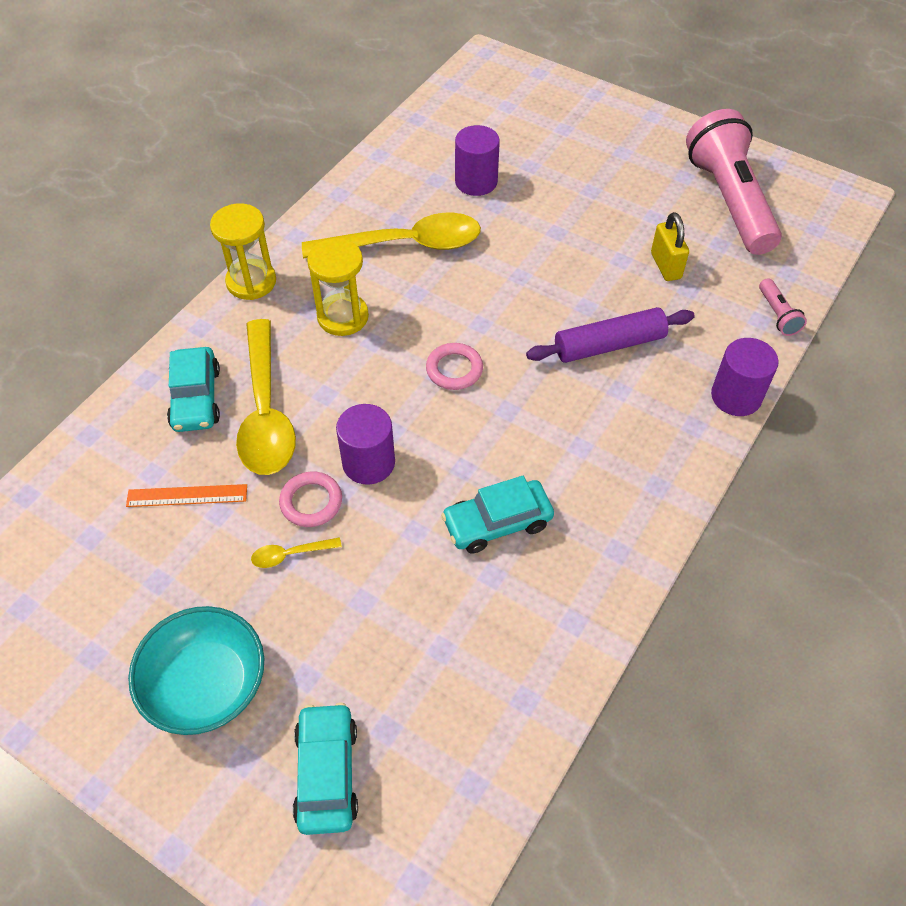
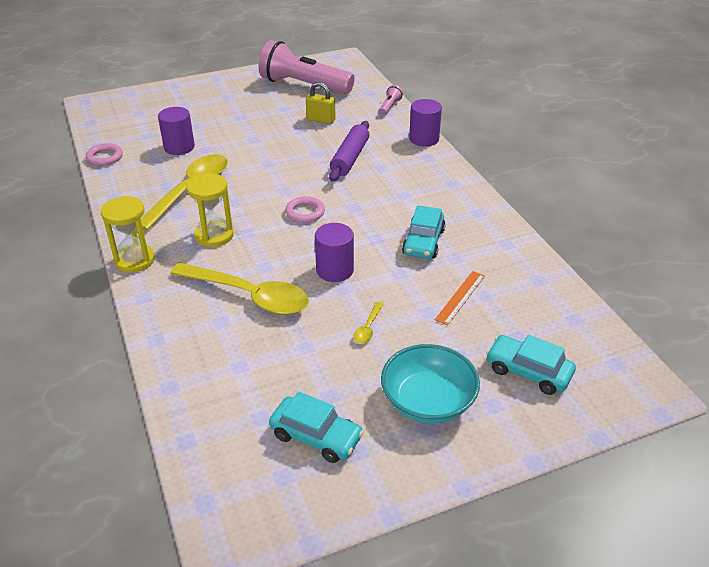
camera: 55 degrees left, 15 degrees down
orange ruler [126,484,247,507] -> orange ruler moved to [435,271,485,325]
turquoise car [167,347,220,432] -> turquoise car moved to [269,392,364,463]
pink ring [279,471,342,527] -> pink ring moved to [86,143,123,166]
pink flashlight [759,278,807,336] -> pink flashlight turned 90 degrees counterclockwise [379,85,403,116]

